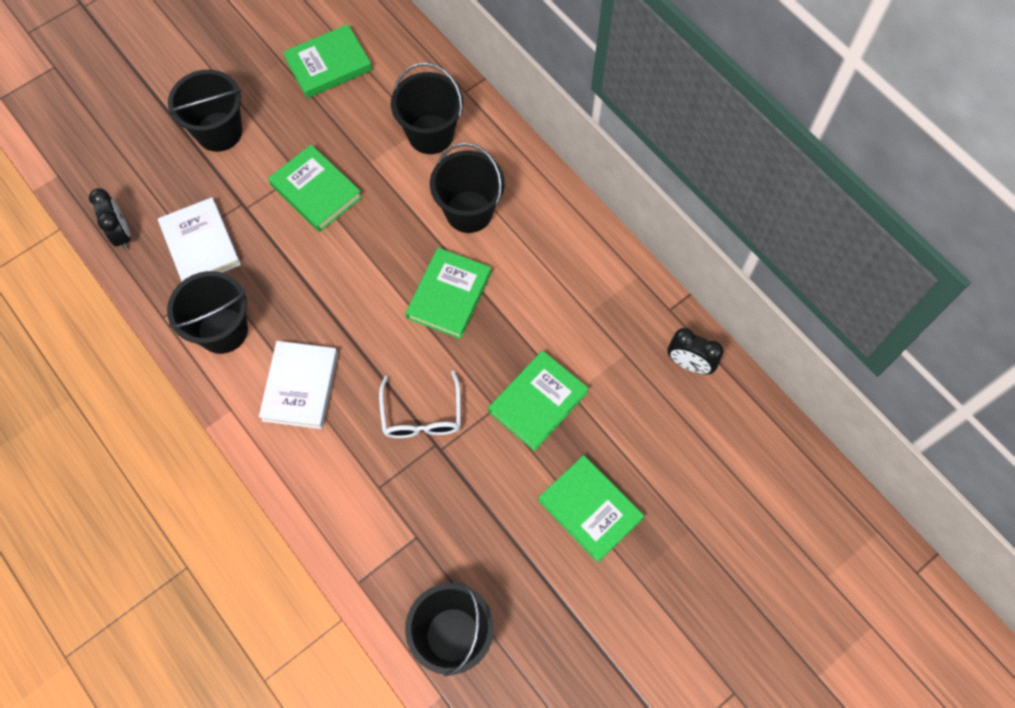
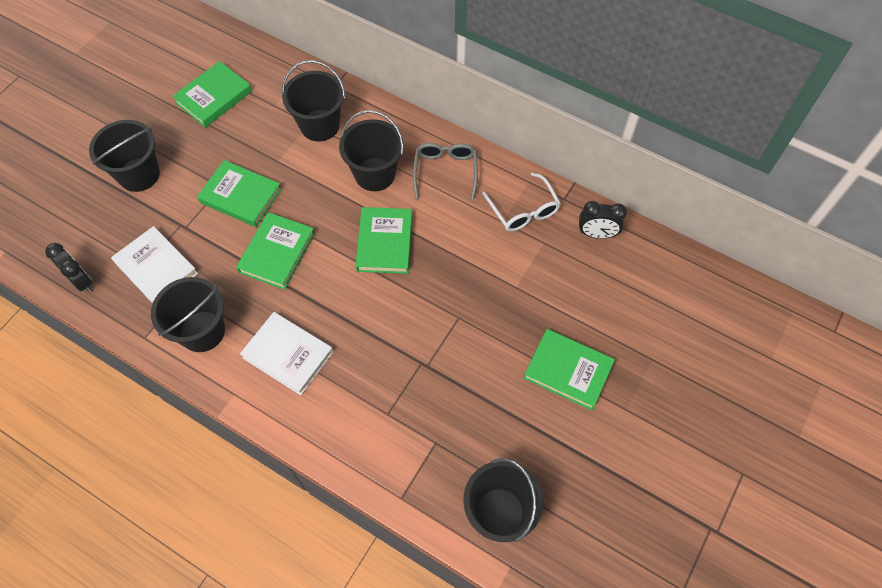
camera: 20 degrees left, 5 degrees down
white book [259,341,338,429] -> white book turned 45 degrees counterclockwise [240,312,333,395]
white glasses [379,370,461,438] -> white glasses moved to [482,172,561,231]
green book [488,350,589,451] -> green book moved to [236,212,315,290]
none -> grey glasses [413,143,478,200]

